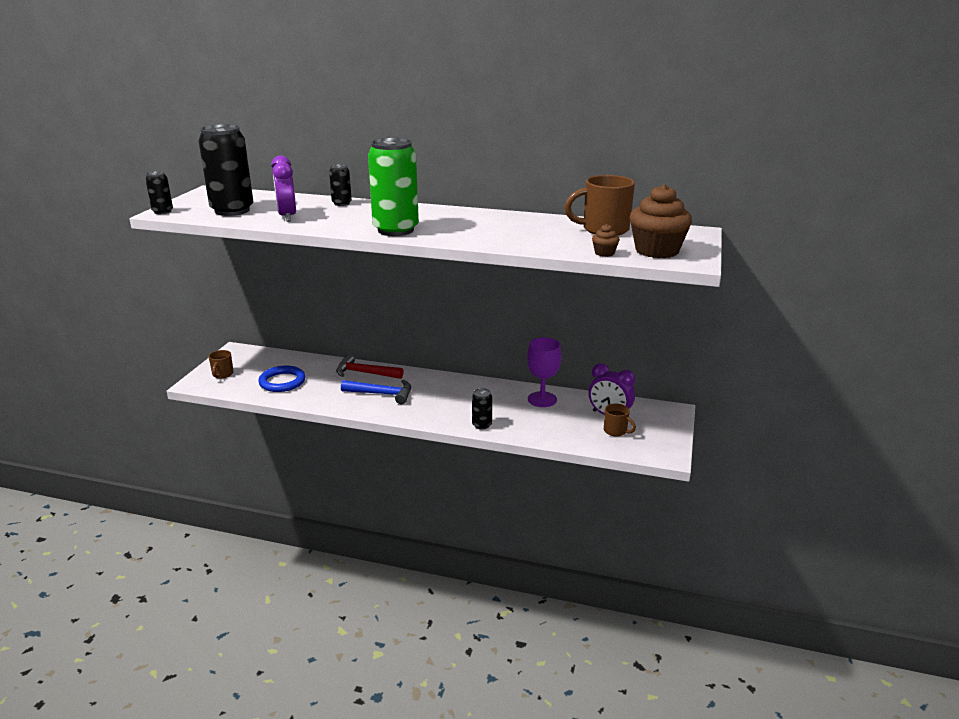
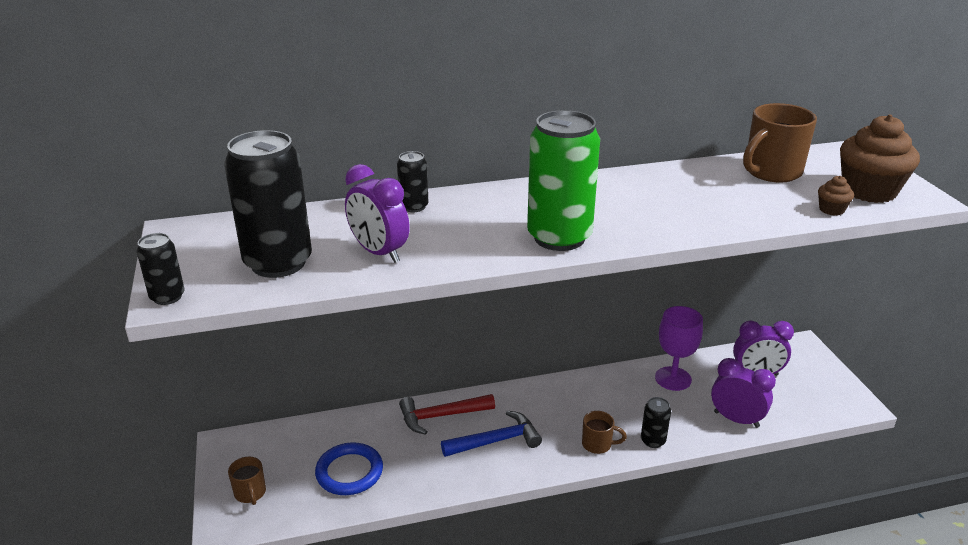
camera: 30 degrees left, 5 degrees up
brown mug [604,404,636,437] -> brown mug moved to [582,411,627,454]
none -> purple clock [711,358,776,428]

